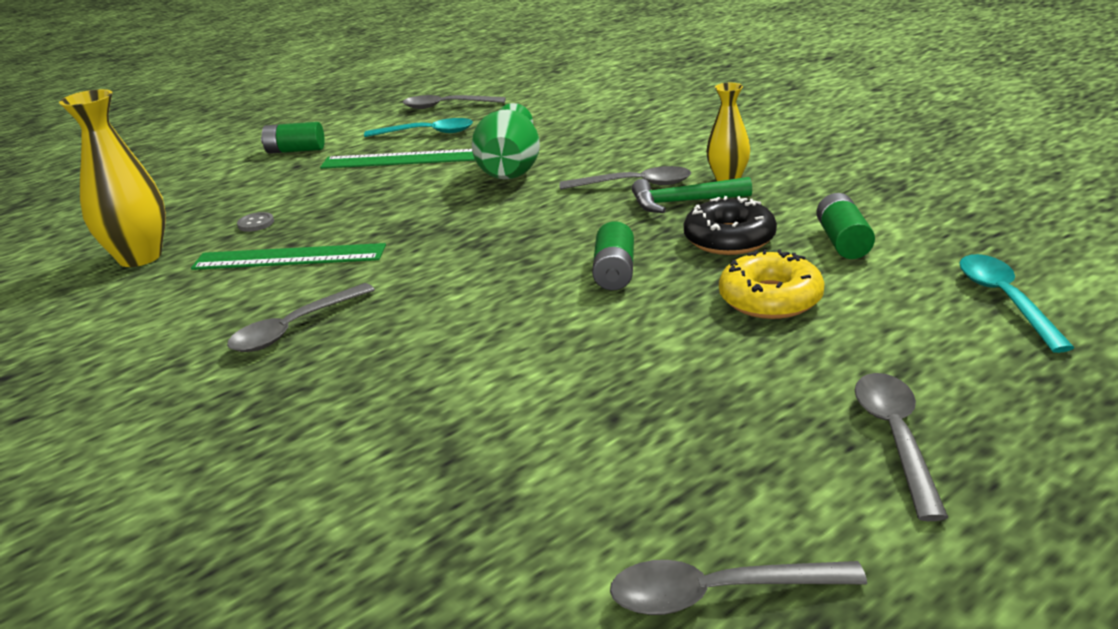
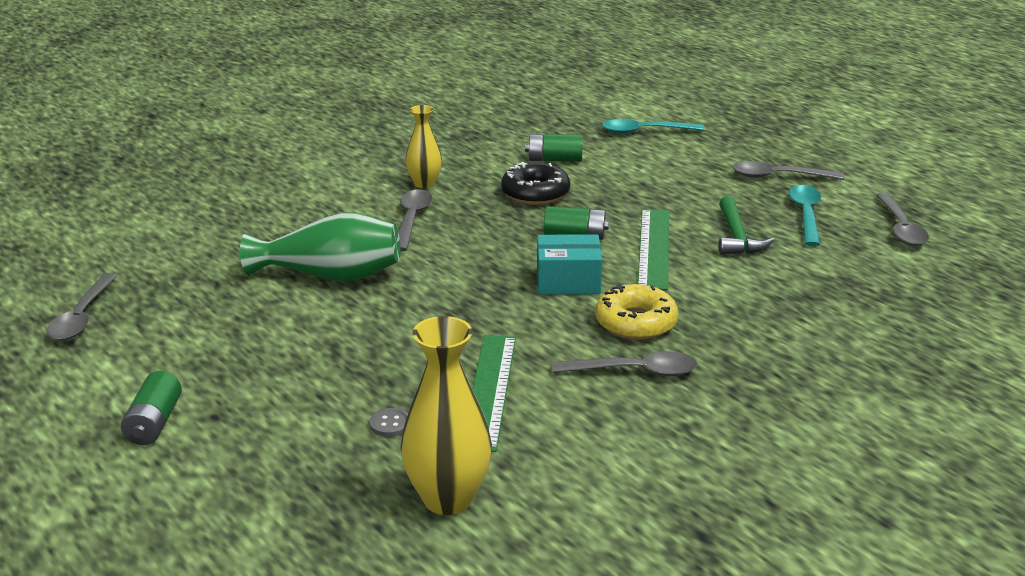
camera: 90 degrees left, 0 degrees up
grey spoon [227,283,375,352] -> grey spoon turned 45 degrees counterclockwise [552,351,697,376]
green ruler [320,149,475,169] -> green ruler moved to [638,209,669,290]
turquoise spoon [364,118,473,137] -> turquoise spoon moved to [789,185,821,246]
green hammer [632,177,752,213] -> green hammer moved to [719,196,774,255]
yellow donut [719,249,825,319] -> yellow donut moved to [595,284,678,340]
none -> turquoise box [537,234,602,295]

